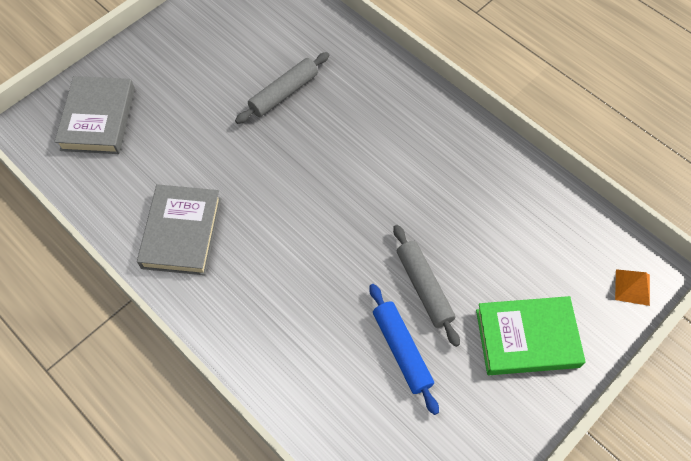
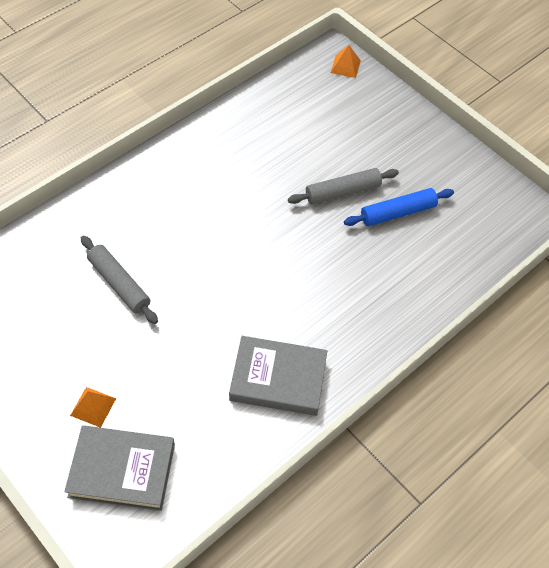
camera: 90 degrees left, 5 degrees down
green book [476,296,586,375] -> none
none -> orange pyramid [70,387,116,428]

